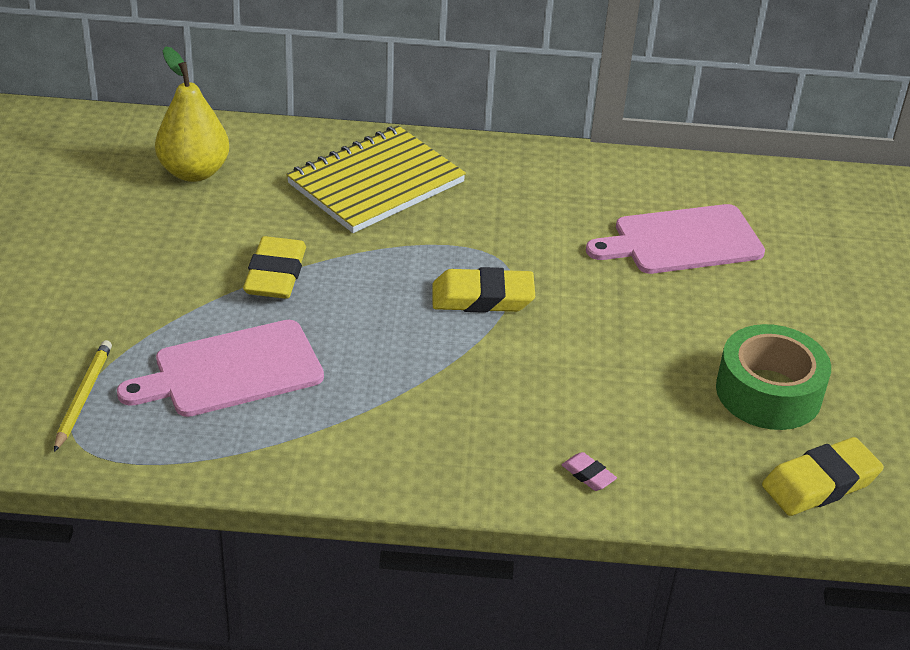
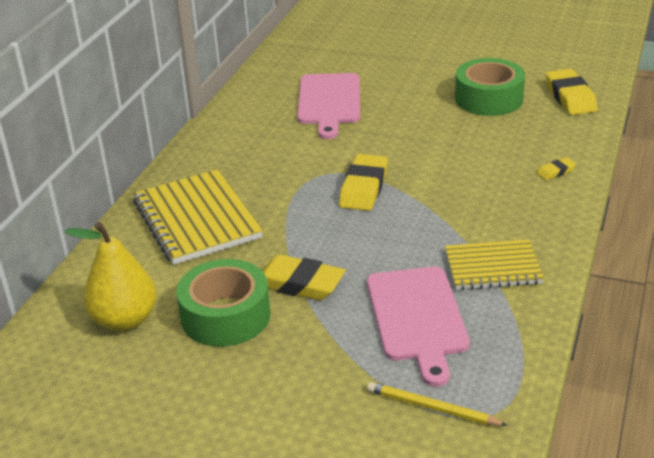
camera: 70 degrees left, 5 degrees down
pink eraser [562,452,617,491] -> yellow eraser [537,158,576,180]
none -> green tape [176,259,271,347]
none -> yellow notebook [445,239,544,290]

